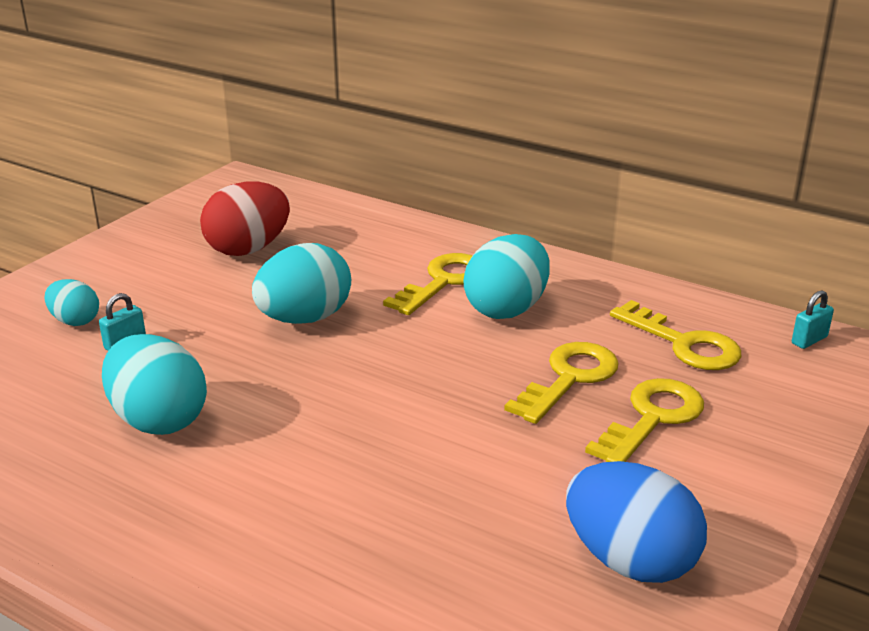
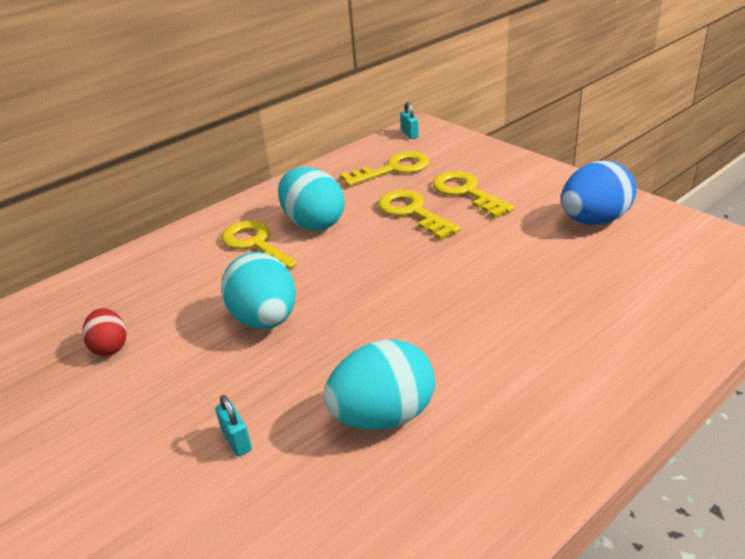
camera: 70 degrees left, 5 degrees up
turquoise egg [44,279,99,326] -> none
red egg [200,181,290,256] -> red egg [82,308,127,356], size x0.57

